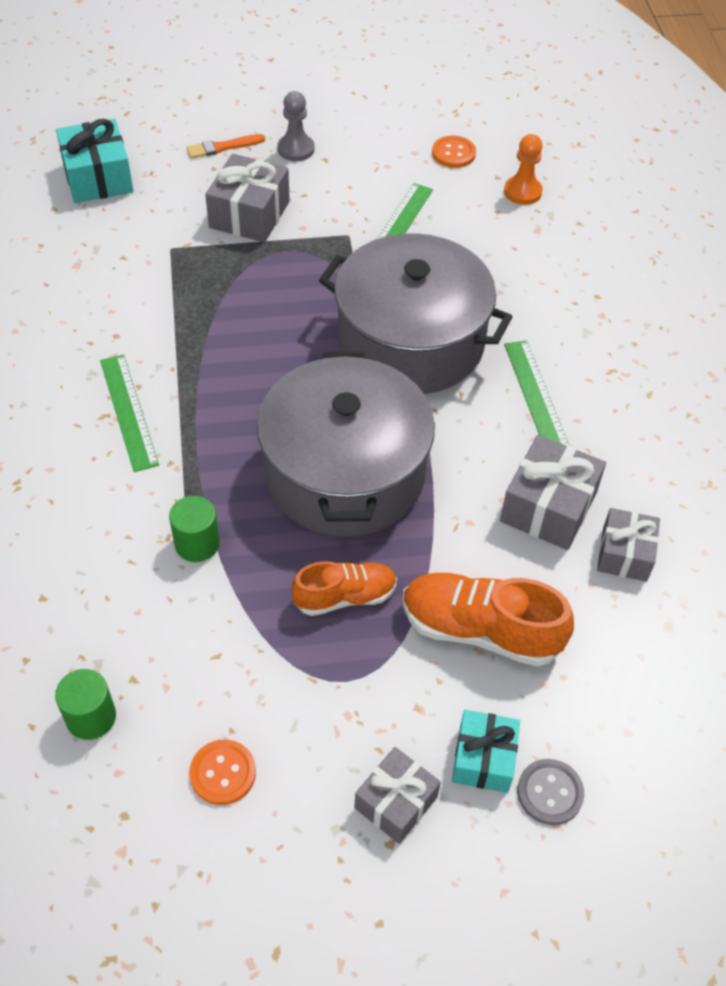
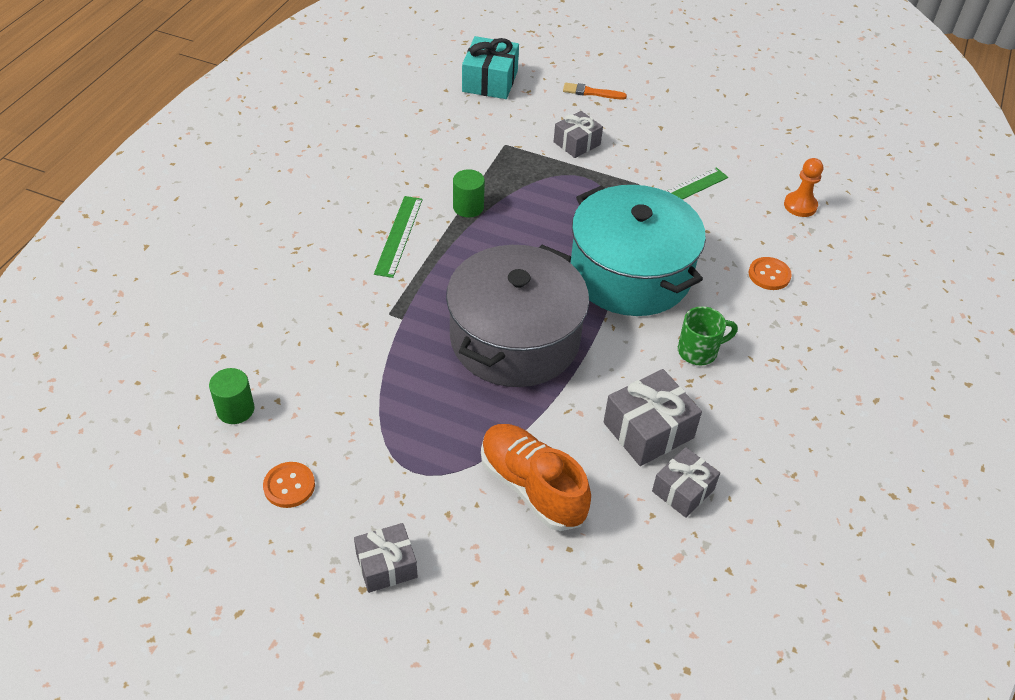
camera: 30 degrees right, 5 degrees down
green cylinder [169,496,220,562] -> green cylinder moved to [453,169,485,217]
grey gift [205,154,290,242] -> grey gift [554,111,603,158], size x0.66
grey pawn [277,91,314,161] -> none
orange shoe [291,561,397,616] -> none
grey pot [319,233,512,394] -> turquoise pot [571,185,706,316]
orange button [432,136,476,168] -> orange button moved to [749,257,792,290]
turquoise gift [452,710,520,793] -> none
green ruler [504,340,570,446] -> green mug [678,306,738,365]
grey button [517,759,584,825] -> none

